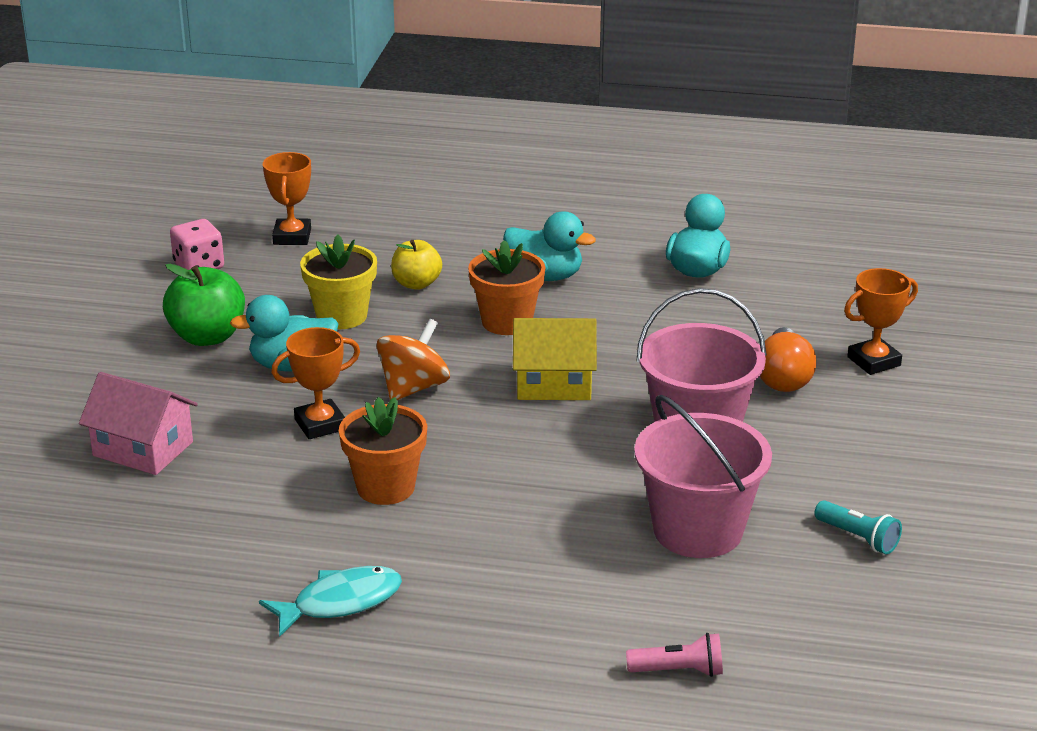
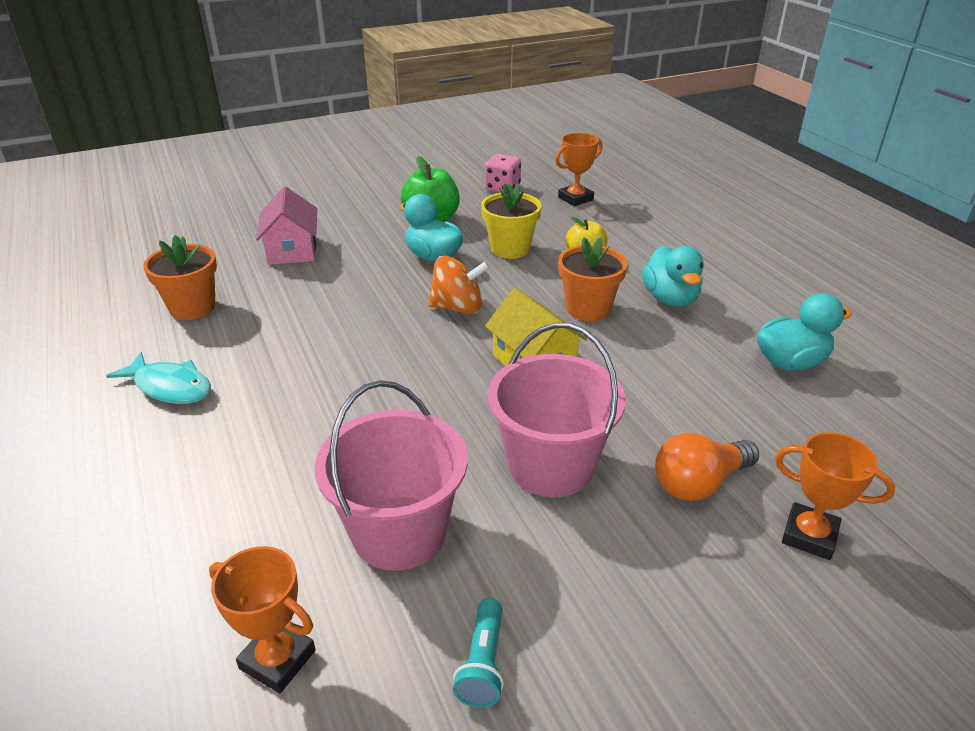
camera: 55 degrees right, 5 degrees up
orange trophy [271,327,360,439] -> orange trophy moved to [209,546,316,693]
orange flower pot [339,397,427,505] -> orange flower pot moved to [143,235,217,320]
pink flashlight [626,633,723,677] -> none

